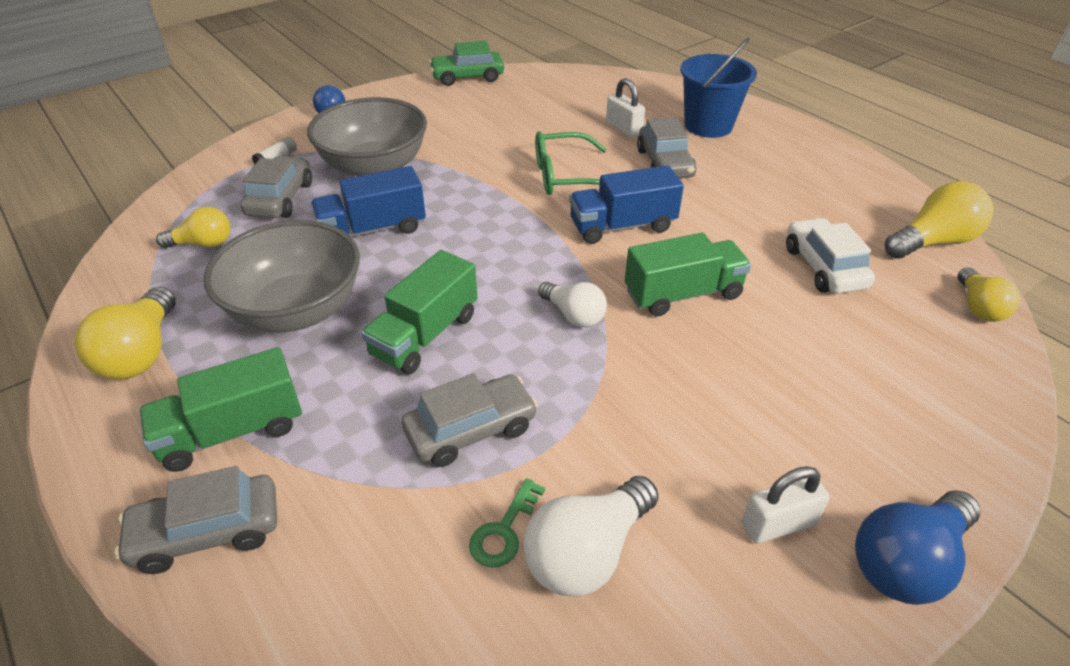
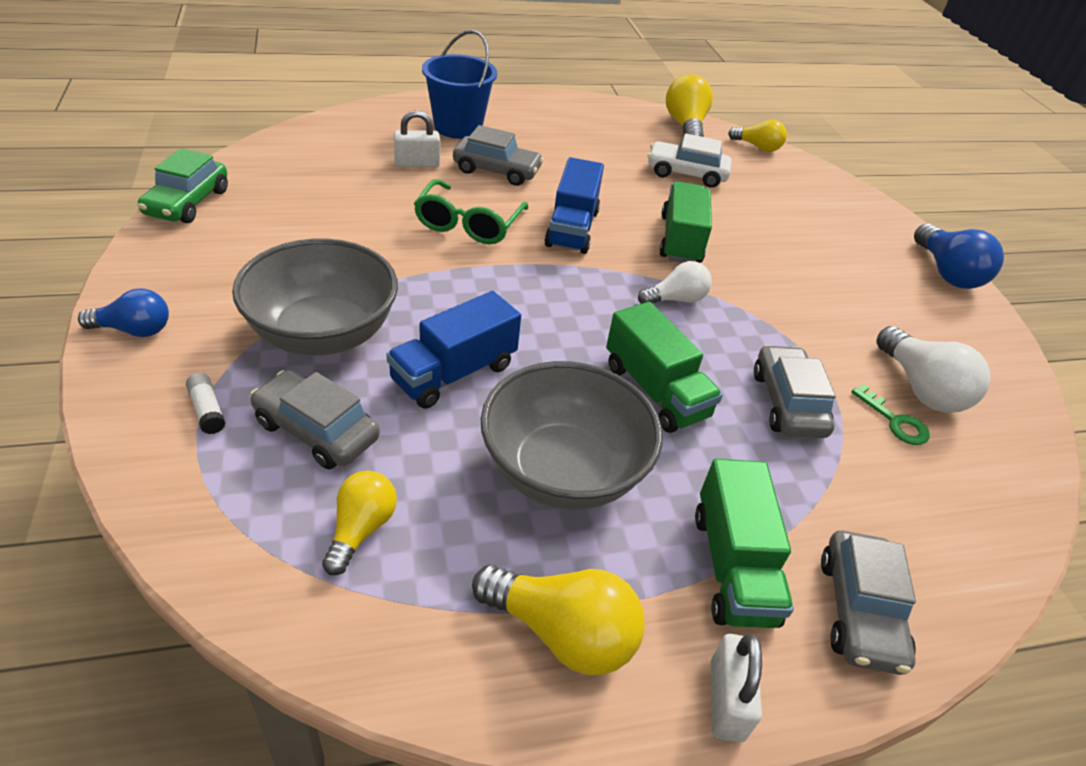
camera: 70 degrees left, 0 degrees up
blue truck [311,166,426,237] -> blue truck turned 45 degrees clockwise [386,291,521,409]
white padlock [742,466,830,543] -> white padlock moved to [710,634,762,743]

